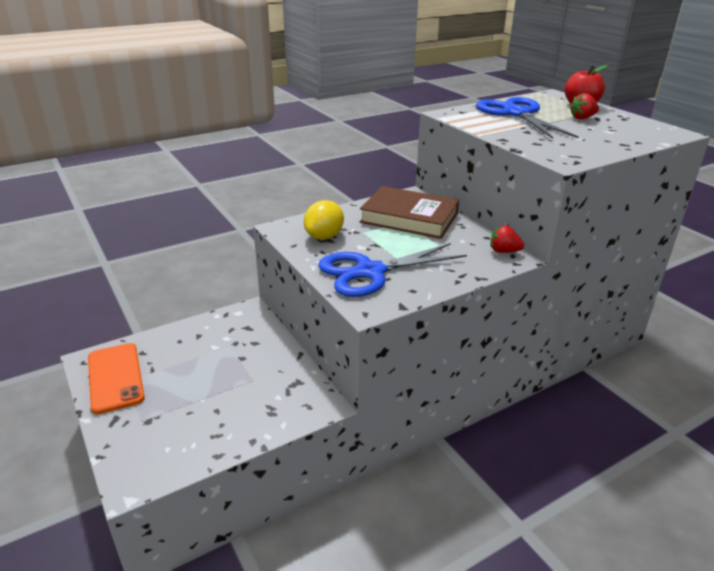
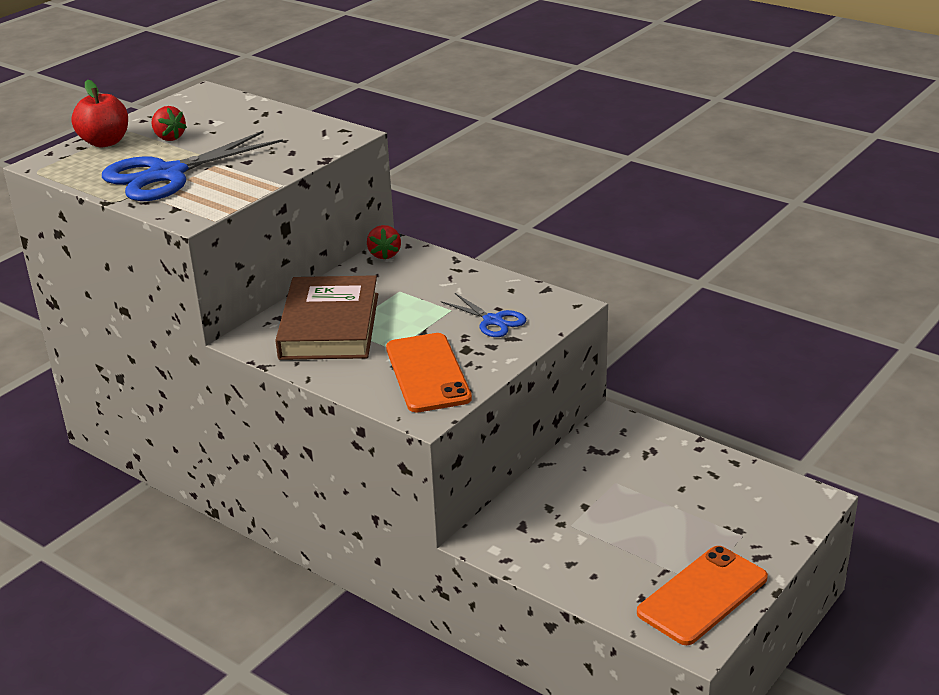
camera: 110 degrees left, 0 degrees up
yellow lemon [304,200,344,240] -> orange phone [386,333,472,412]
blue scissors [318,243,467,297] -> blue scissors [441,293,527,337], size x0.51

